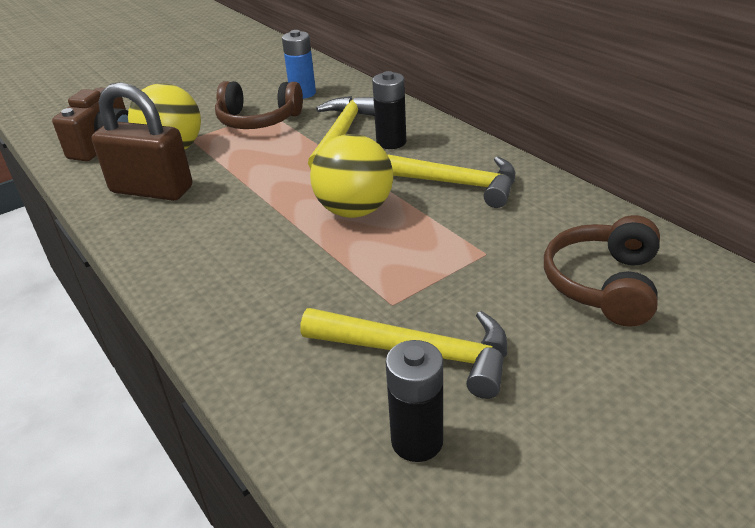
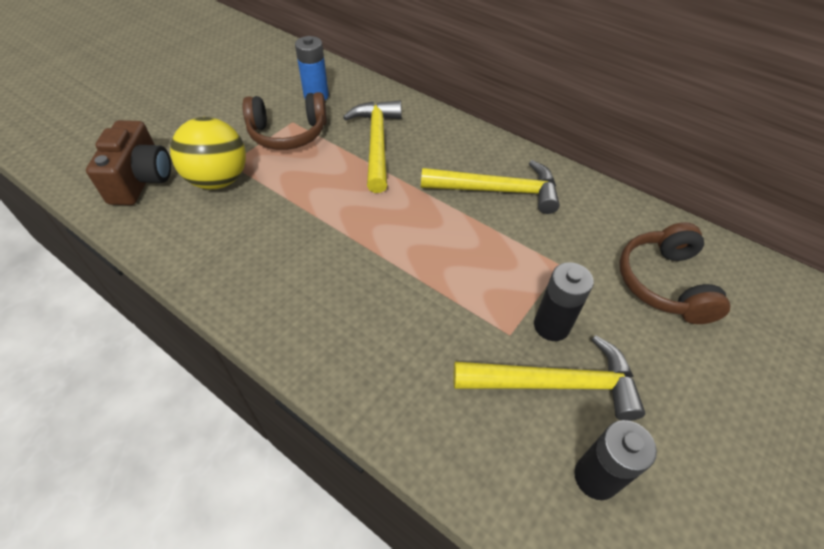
camera: 20 degrees left, 15 degrees up
brown padlock [92,82,192,201] -> none
yellow ball [310,134,393,218] -> none
black battery [372,71,406,149] -> black battery moved to [534,262,594,341]

